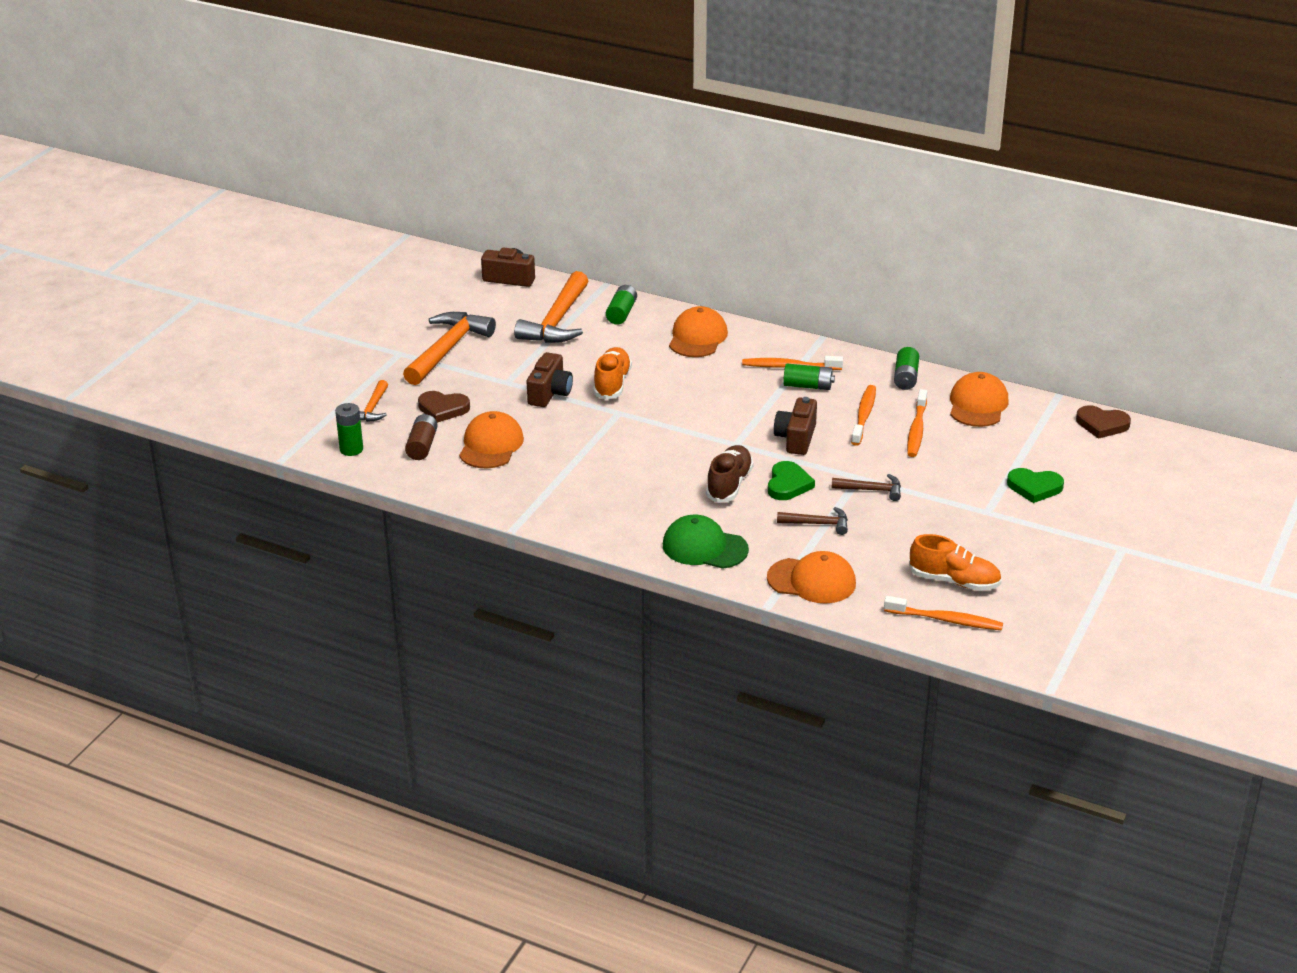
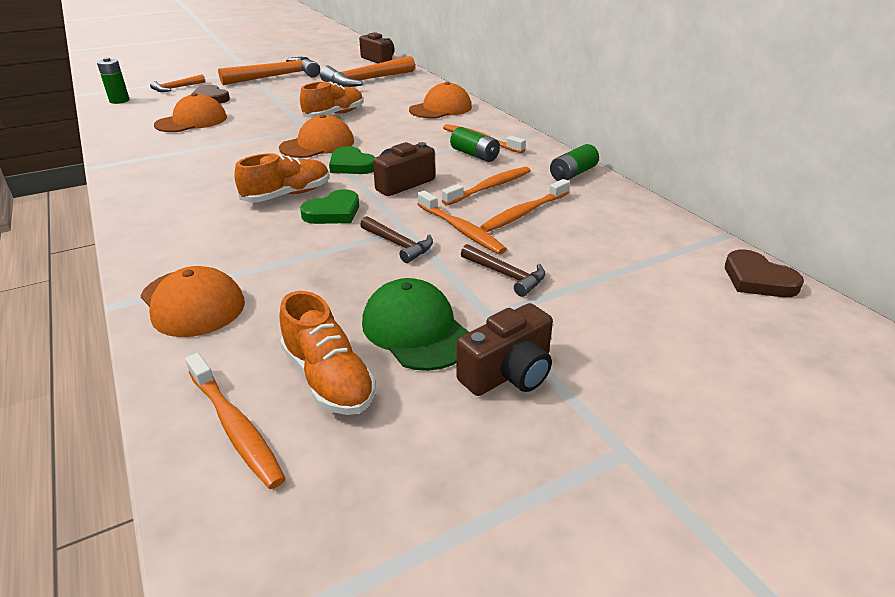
camera: 35 degrees right, 0 degrees up
brown battery [405,414,438,460] -> none
brown camera [527,352,573,407] -> brown camera moved to [456,303,553,396]
green battery [606,285,637,325] -> none
green cap [663,515,749,569] -> green cap moved to [362,278,469,371]
brown shoe [706,445,754,503] -> orange shoe [234,153,329,202]
brown hammer [777,507,848,535] -> brown hammer moved to [461,244,546,297]
orange cap [950,372,1009,427] -> orange cap moved to [279,114,354,158]
green heart [1007,468,1064,503] -> green heart moved to [329,146,375,174]
none -> orange toothbrush [417,191,507,254]

